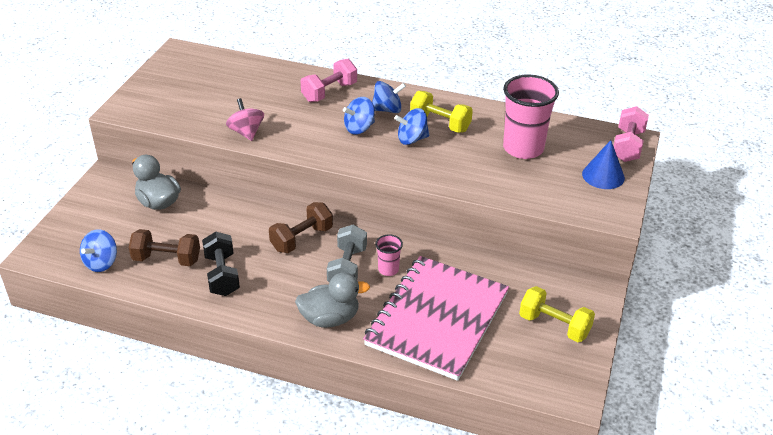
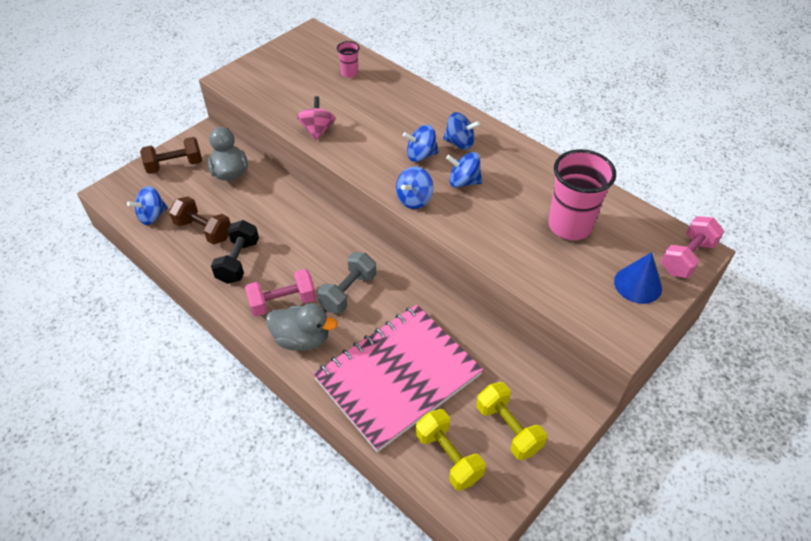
camera: 25 degrees right, 10 degrees up
brown dumbbell [269,202,333,253] -> brown dumbbell moved to [140,137,202,174]
pink dumbbell [300,59,357,102] -> pink dumbbell moved to [245,269,316,317]
pink cup [375,234,403,276] -> pink cup moved to [337,41,359,78]
yellow dumbbell [410,91,473,133] -> yellow dumbbell moved to [416,409,486,491]
none -> blue spinning top [396,166,433,209]

